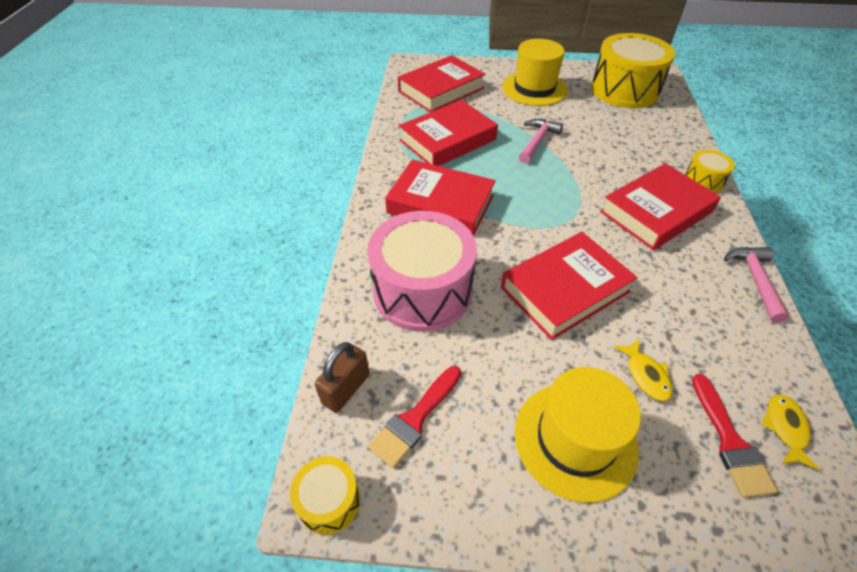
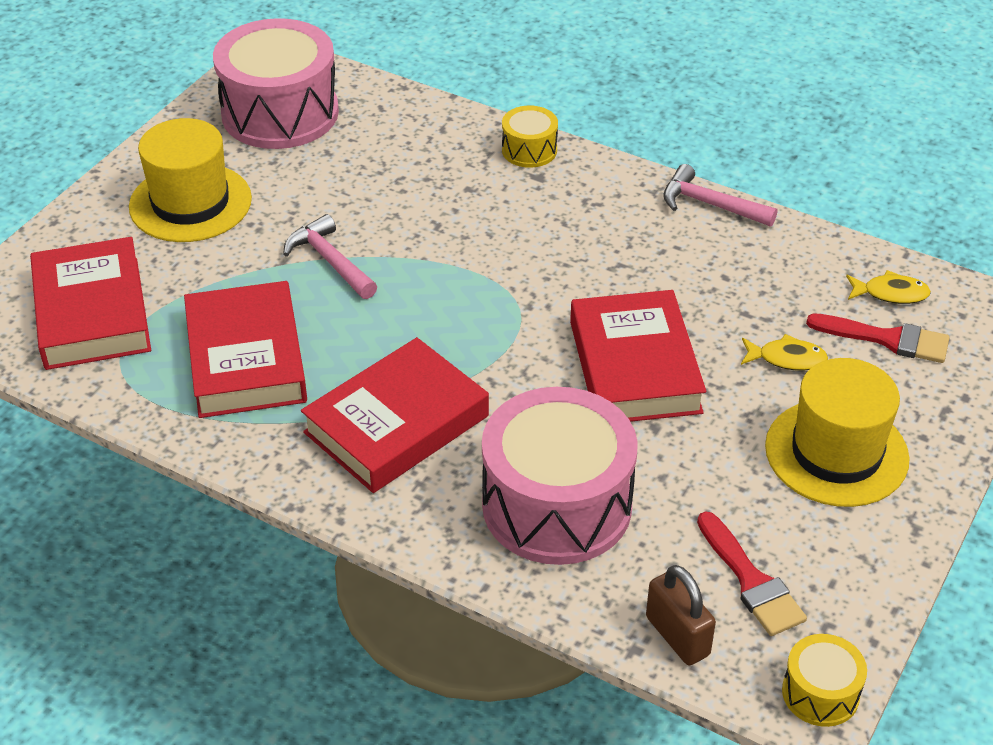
camera: 65 degrees left, 5 degrees down
yellow drum [591,33,675,108] -> pink drum [213,18,339,149]
red book [600,163,721,250] -> none
yellow fish [762,394,820,471] -> yellow fish turned 150 degrees clockwise [846,270,931,304]

